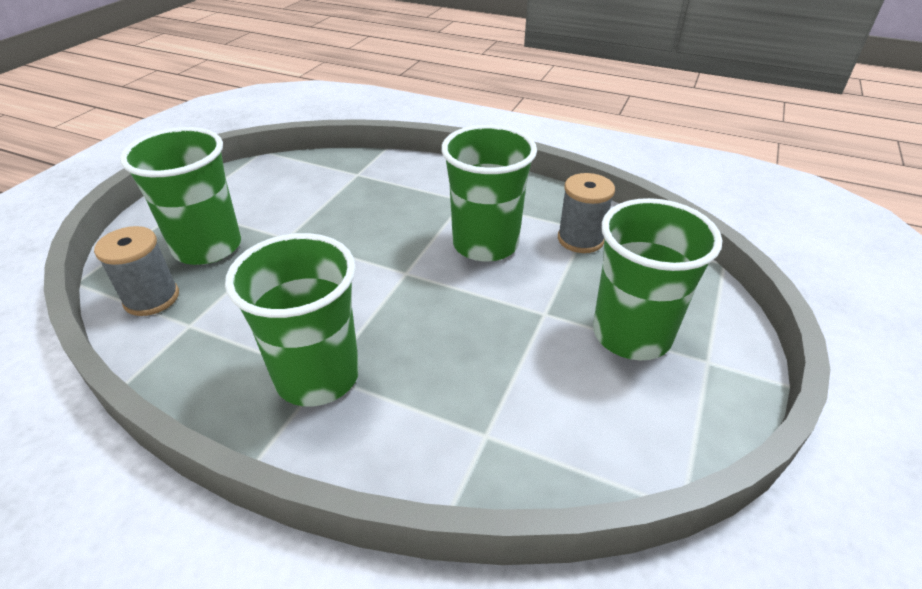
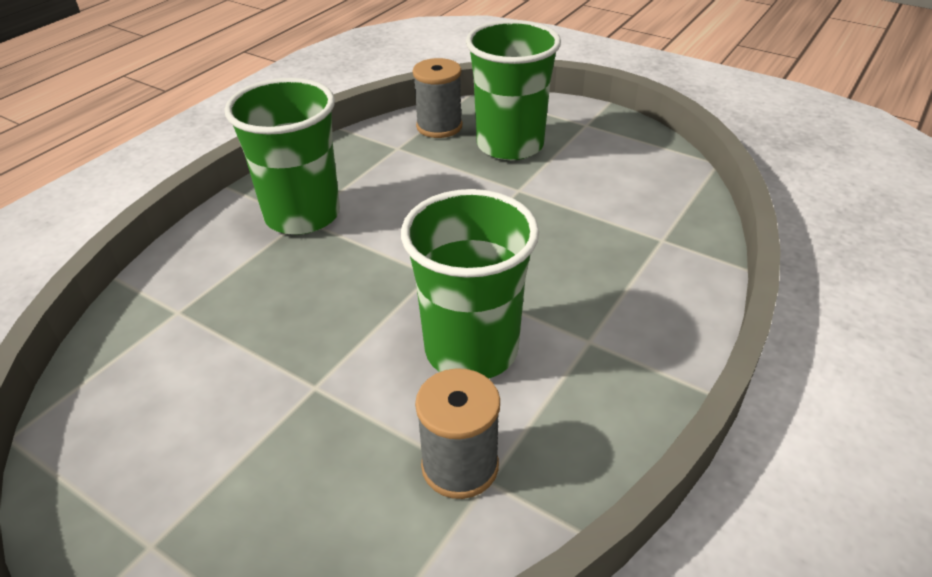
camera: 100 degrees right, 0 degrees up
green cup [593,198,722,360] -> none

